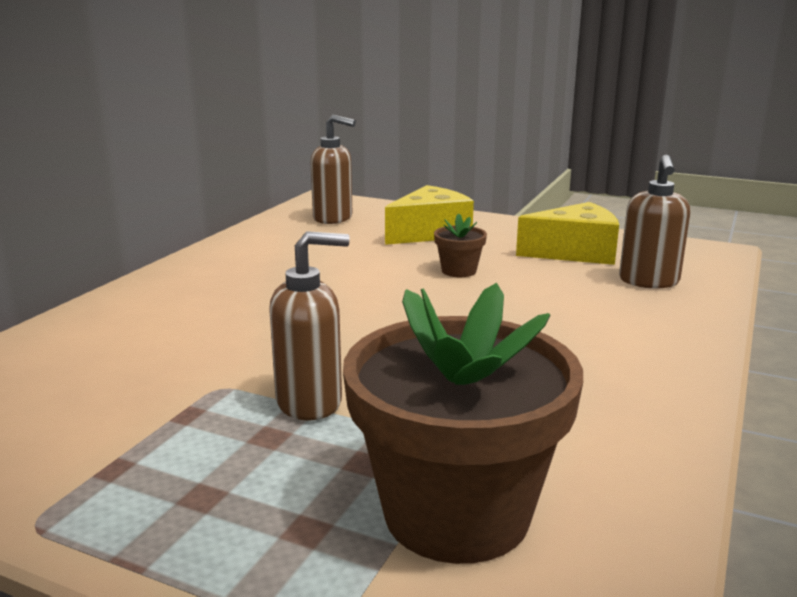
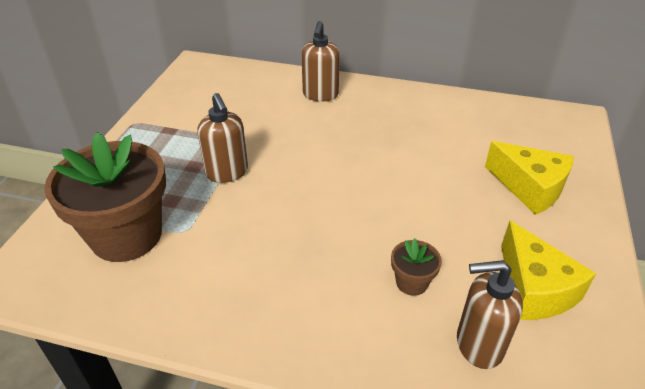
camera: 80 degrees right, 20 degrees up
brown soap dispenser [310,115,356,224] -> brown soap dispenser moved to [302,21,340,102]
brown flower pot [434,213,487,277] -> brown flower pot moved to [391,238,442,296]

